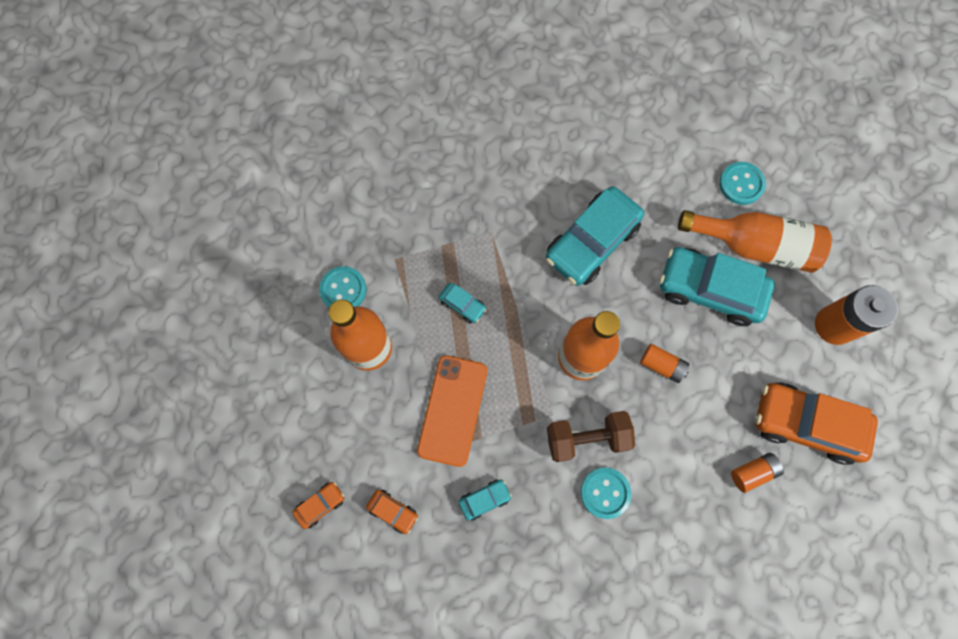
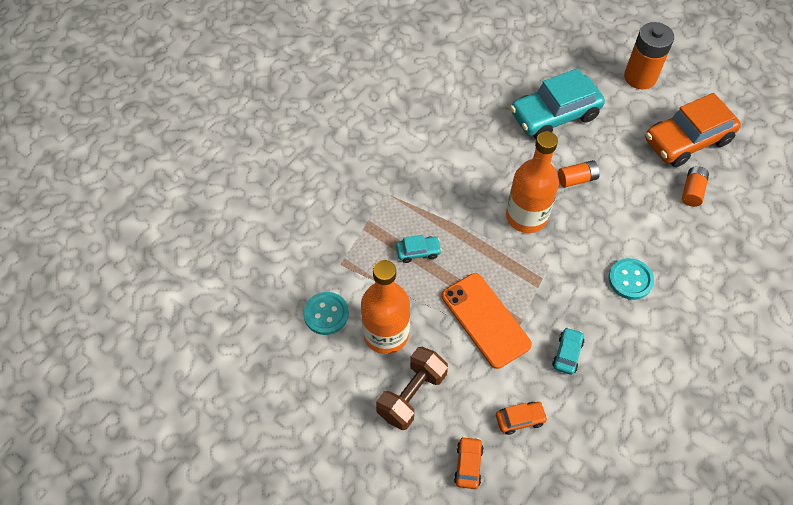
camera: 45 degrees left, 15 degrees down
turquoise car [546,186,644,286] -> none
brown dumbbell [547,411,635,462] -> brown dumbbell moved to [376,347,448,430]
orange bottle [678,210,832,273] -> none
turquoise button [719,162,766,205] -> none

